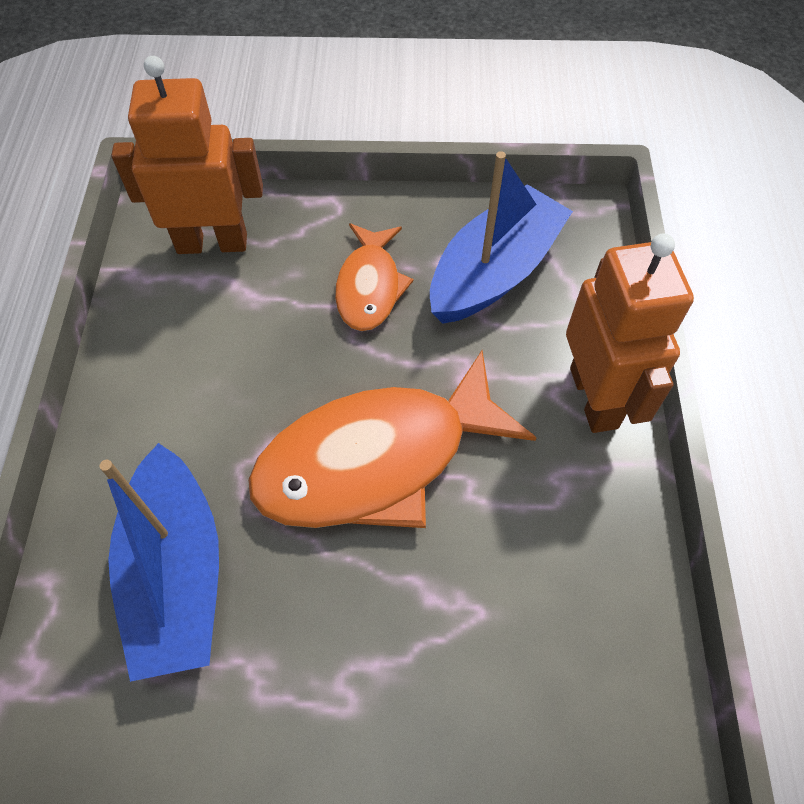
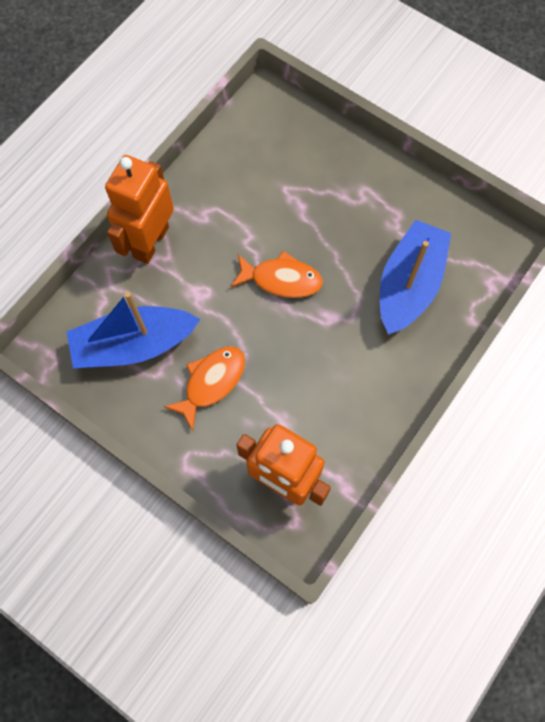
camera: 145 degrees left, 10 degrees up
orange fish [248,351,537,528] -> orange fish [231,250,323,298], size x0.55

